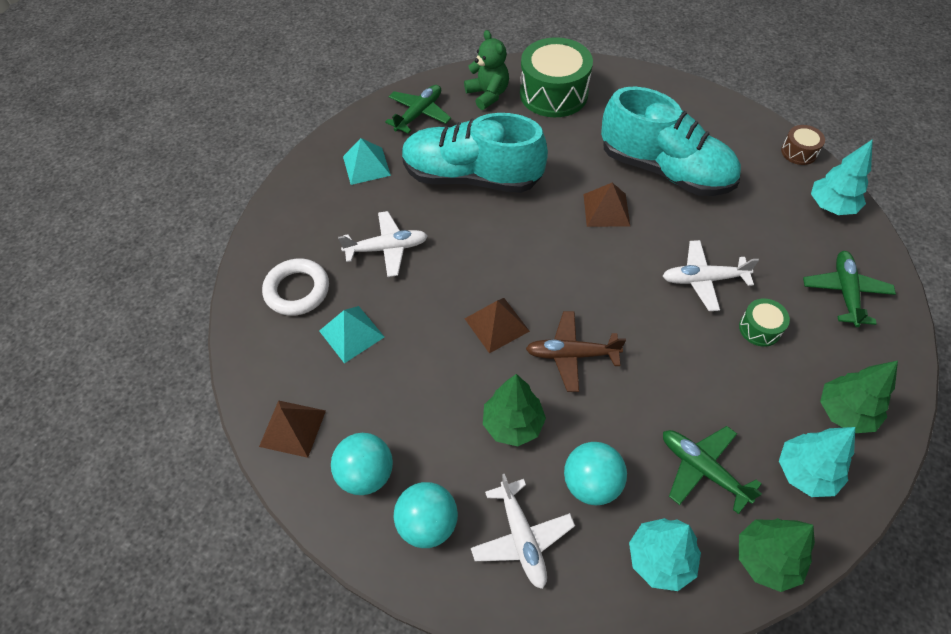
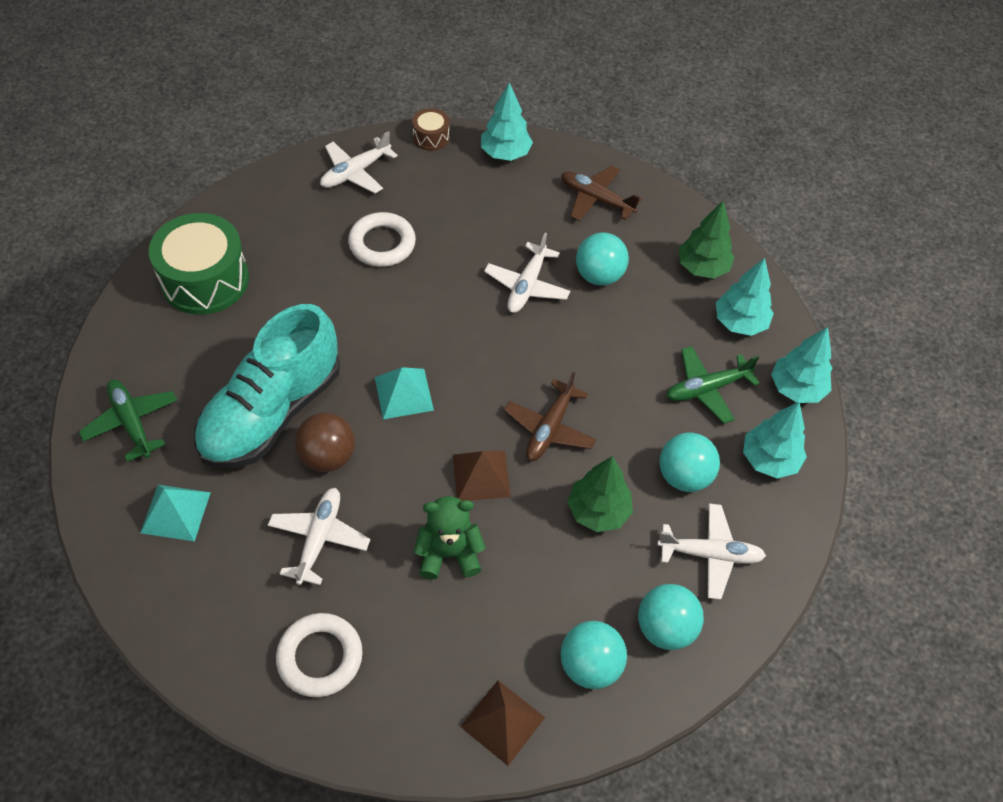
camera: 70 degrees left, 0 degrees up
turquoise pyramid [319,306,384,363] -> turquoise pyramid moved to [375,367,434,419]
green teddy bear [464,30,509,110] -> green teddy bear moved to [414,496,486,580]
brown pyramid [583,183,630,227] -> none
turquoise shoe [601,87,741,196] -> white ring [348,212,416,267]
green drum [739,299,790,347] -> turquoise ball [576,232,629,286]
green tree [739,518,815,592] -> turquoise tree [771,327,832,403]
green plane [803,251,896,327] -> brown plane [561,165,642,221]
none -> brown ball [295,412,355,472]
none -> white plane [320,131,398,193]

